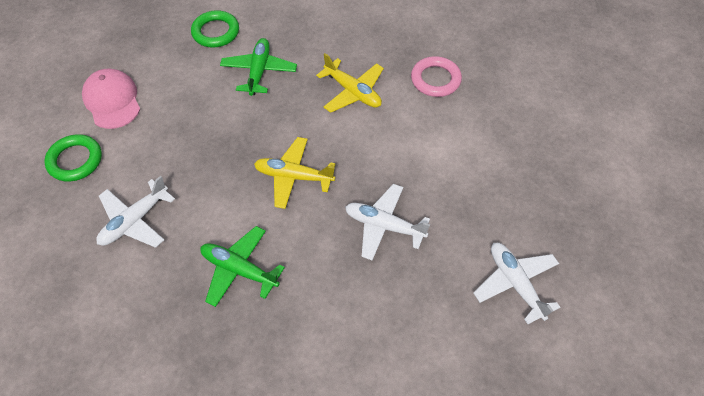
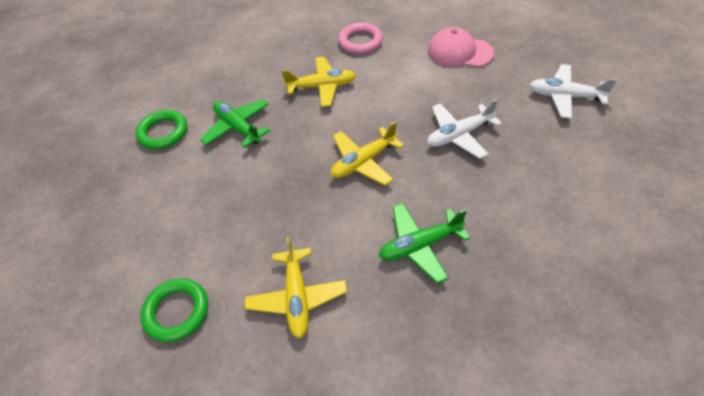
camera: 45 degrees left, 5 degrees down
pink cap [82,69,140,129] -> pink cap moved to [428,27,494,67]
white plane [96,176,175,248] -> yellow plane [245,237,347,339]

